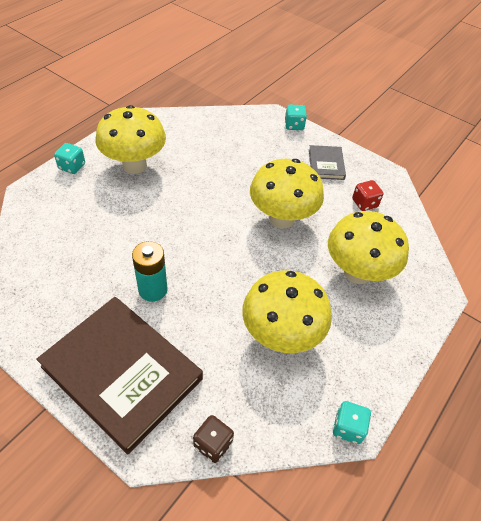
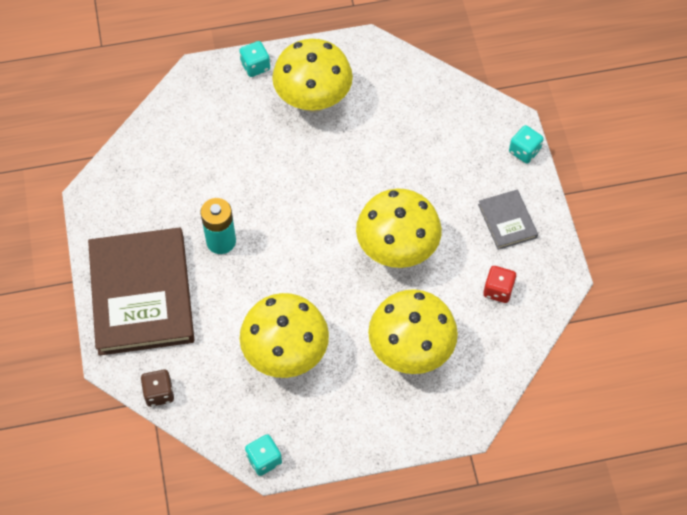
camera: 45 degrees right, 10 degrees up
grey book [309,145,346,180] -> grey book turned 60 degrees counterclockwise [478,190,538,250]

